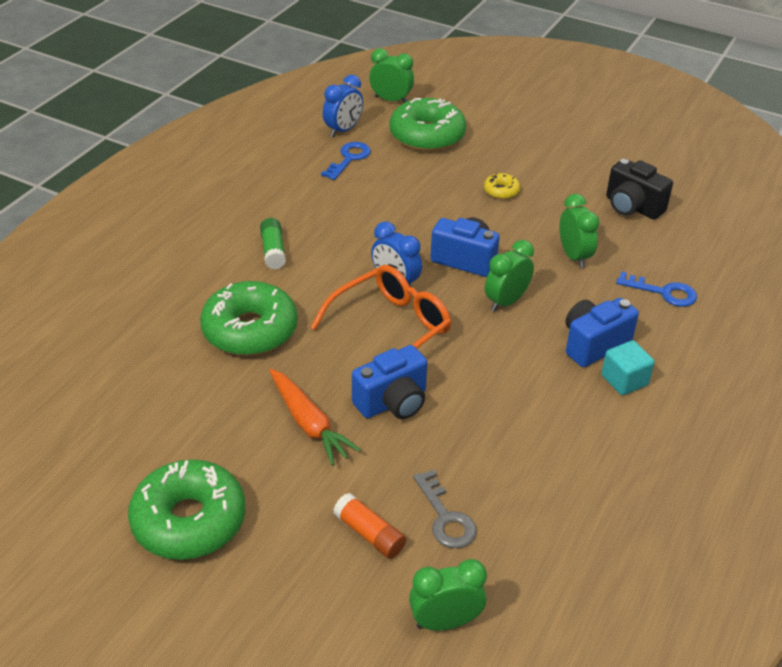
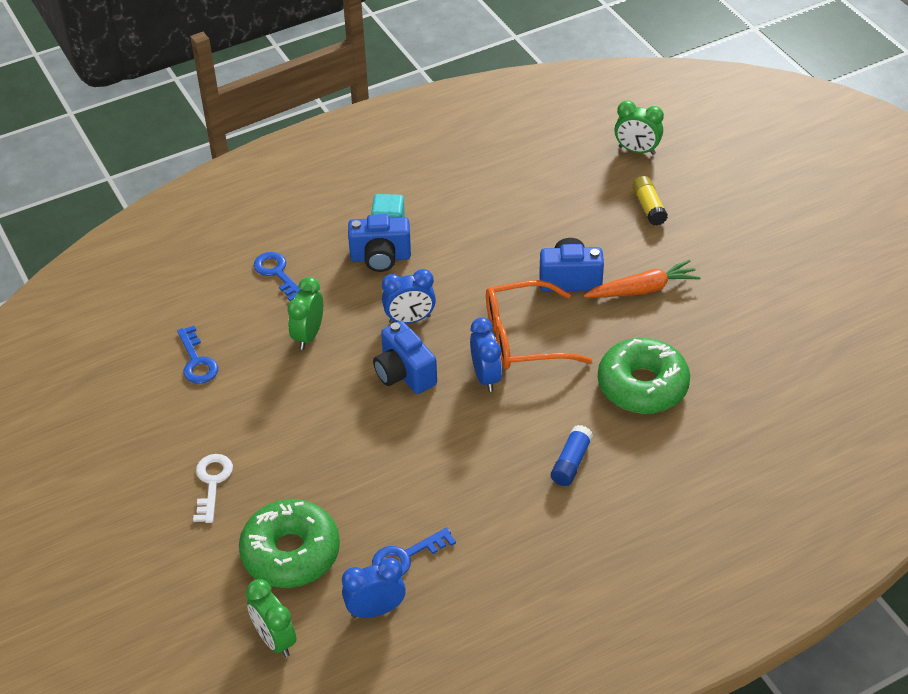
camera: 145 degrees left, 5 degrees up
green donut [128,460,246,560] -> none
green glue stick [260,218,286,270] -> blue glue stick [551,425,593,486]
orange carrot [269,369,361,466] -> orange carrot turned 75 degrees clockwise [584,260,701,298]
orange glue stick [333,493,406,559] -> yellow glue stick [632,176,668,226]
grey key [413,469,477,548] -> none
yellow donut [484,173,520,199] -> none
green clock [485,240,534,312] -> blue clock [382,269,436,324]
black camera [606,159,673,220] -> blue key [177,326,218,384]
none -> white key [193,454,233,523]

